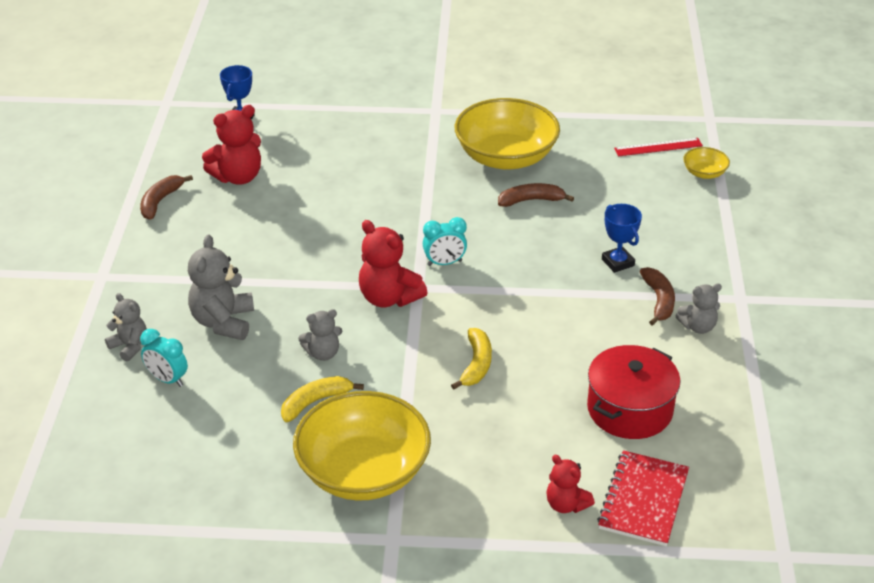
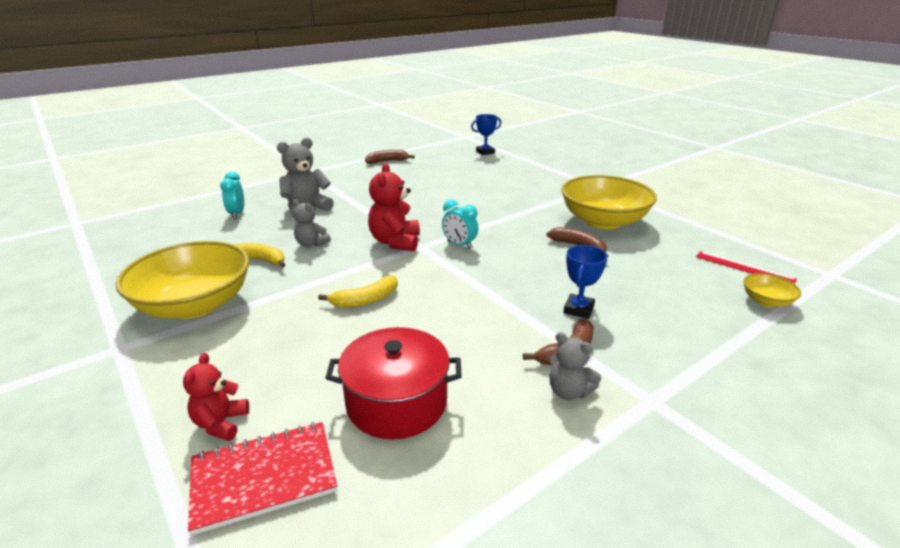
camera: 50 degrees right, 10 degrees down
grey teddy bear [105,293,147,361] -> none
red teddy bear [202,105,261,185] -> none

